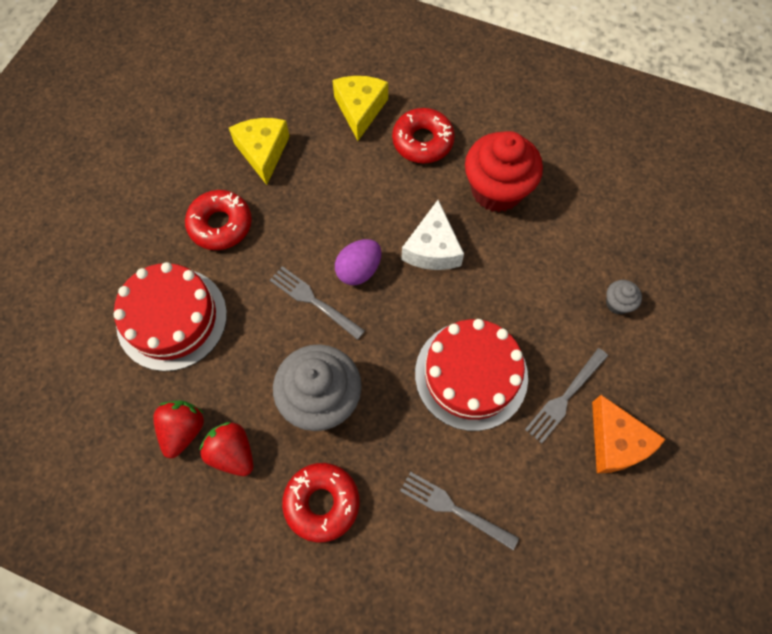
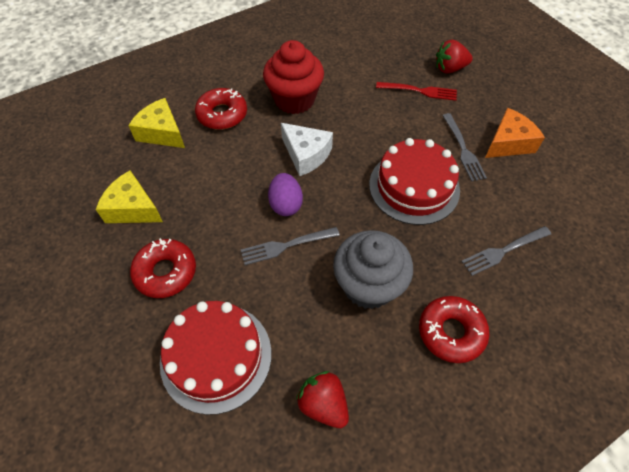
camera: 55 degrees left, 10 degrees down
red strawberry [199,422,253,476] -> red strawberry moved to [436,40,473,73]
orange cheese [592,395,666,473] -> orange cheese turned 45 degrees counterclockwise [485,108,545,158]
grey cupcake [606,280,642,314] -> red fork [376,82,457,101]

